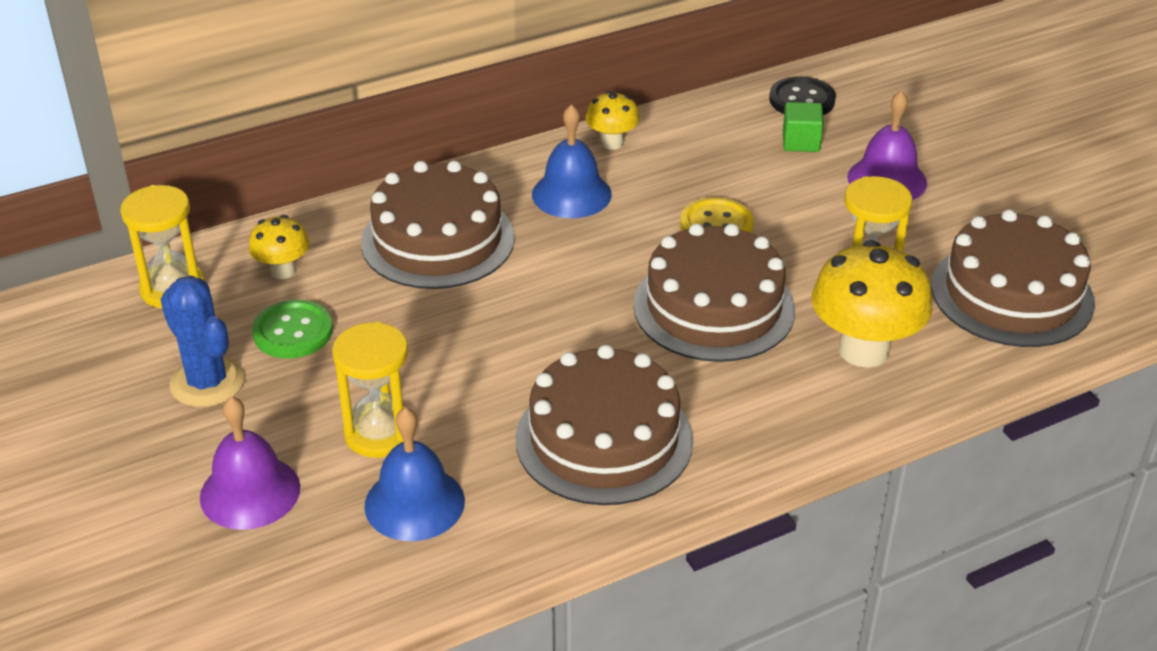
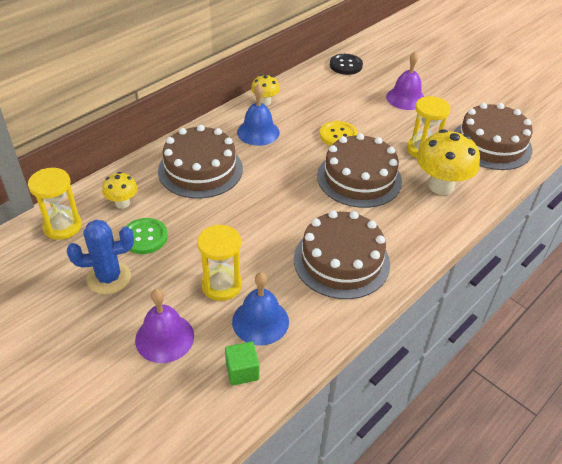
camera: 20 degrees left, 5 degrees up
blue cactus [160,276,245,407] -> blue cactus turned 45 degrees counterclockwise [67,220,134,294]
green cube [783,102,824,152] -> green cube moved to [225,342,259,386]

